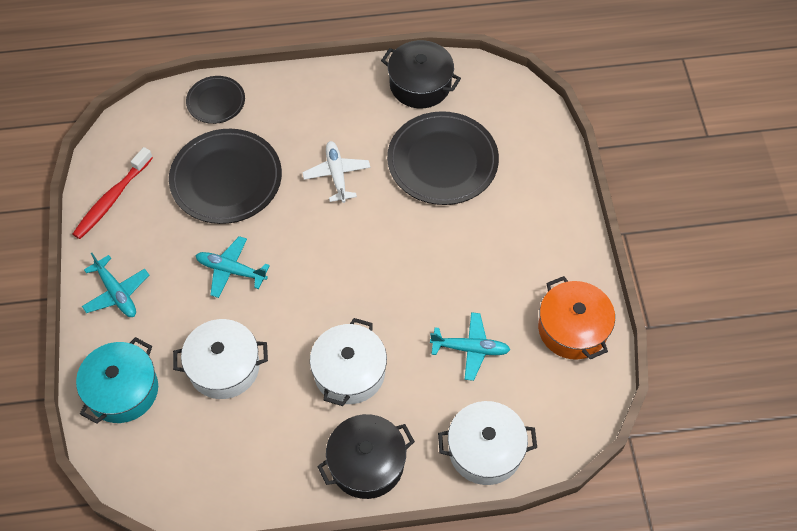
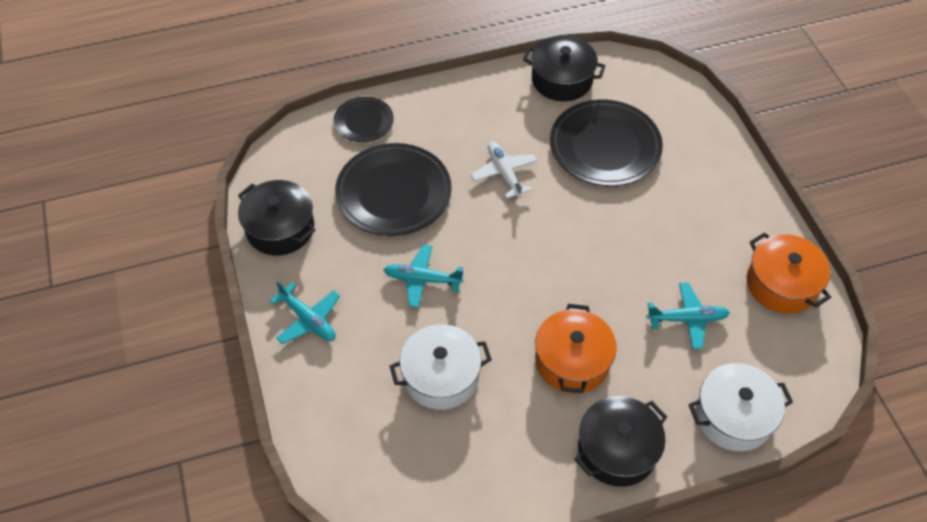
camera: 10 degrees left, 5 degrees down
red toothbrush [73,147,153,239] -> black pot [238,180,315,255]
turquoise pot [76,337,158,424] -> none
white pot [310,318,387,406] -> orange pot [535,304,617,394]

